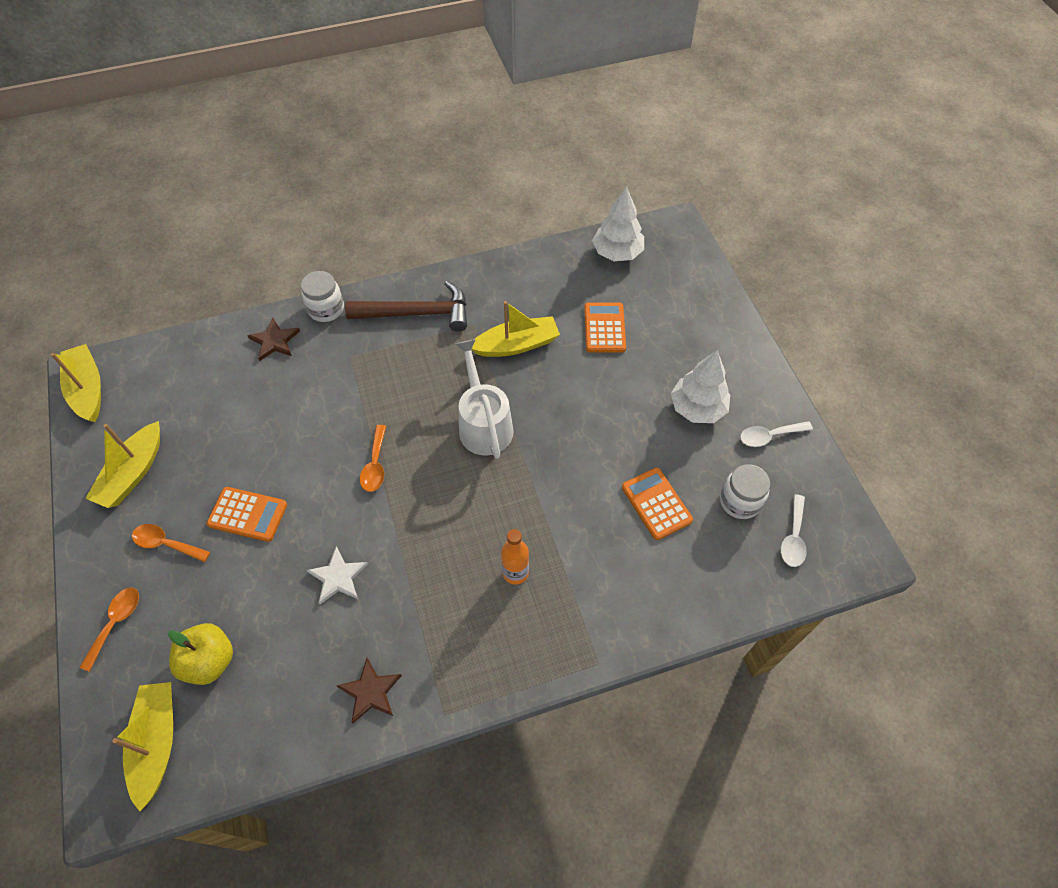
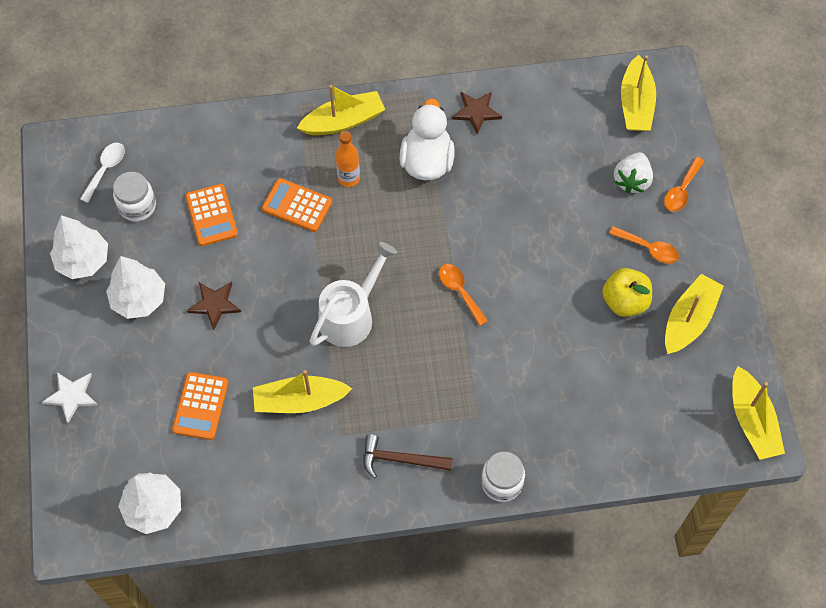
camera: 170 degrees left, 5 degrees up
yellow apple [168,623,233,685] -> yellow apple moved to [602,268,652,317]
orange calculator [207,487,287,542] -> orange calculator moved to [262,178,332,232]
brown star [247,318,300,361] -> brown star moved to [187,282,241,330]
white star [307,546,368,604] -> white star moved to [42,372,98,423]
brown hammer [345,281,467,332] -> brown hammer [363,434,452,478], size x0.66
orange spoon [360,425,386,492] -> orange spoon turned 45 degrees counterclockwise [439,264,488,326]
white watering can [456,339,514,459] -> white watering can turned 135 degrees counterclockwise [310,242,397,347]
white spoon [740,421,813,447] -> white tree [50,215,108,279]
none -> yellow boat [297,85,385,135]
none -> white duck [399,98,455,180]
none -> white strawberry [614,152,653,193]

